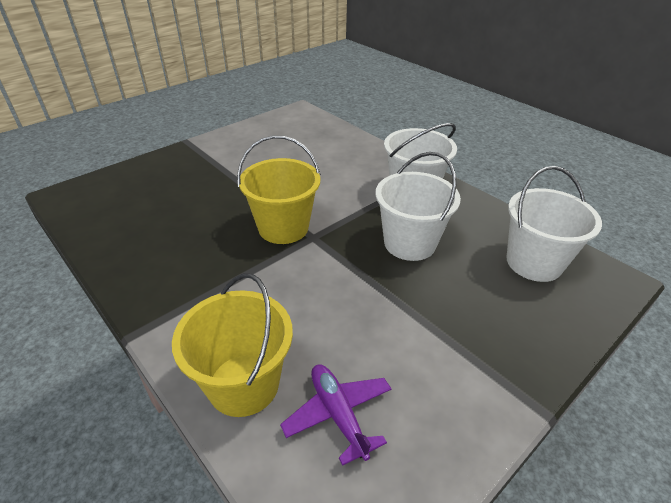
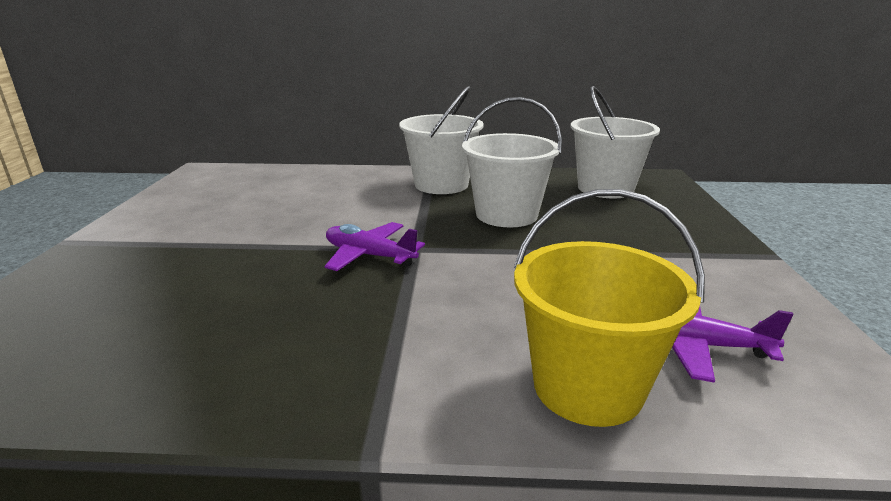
camera: 45 degrees left, 15 degrees down
yellow bucket [237,135,321,244] -> purple plane [325,222,425,271]

